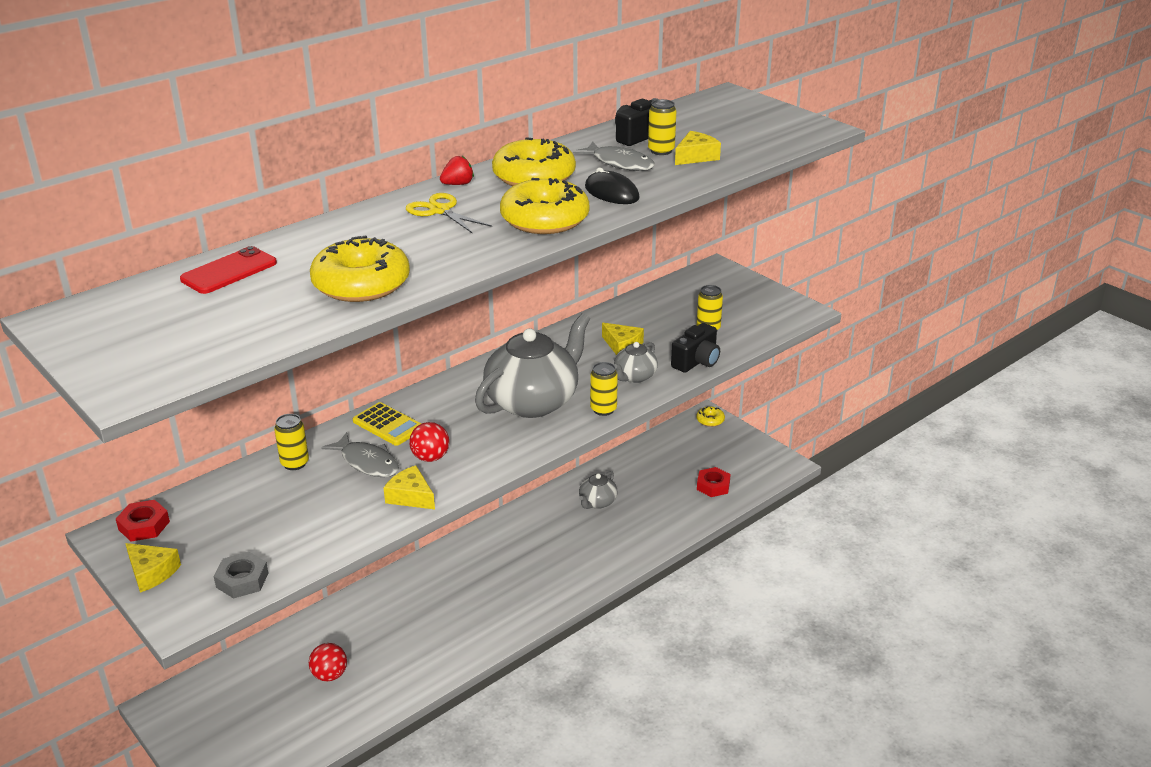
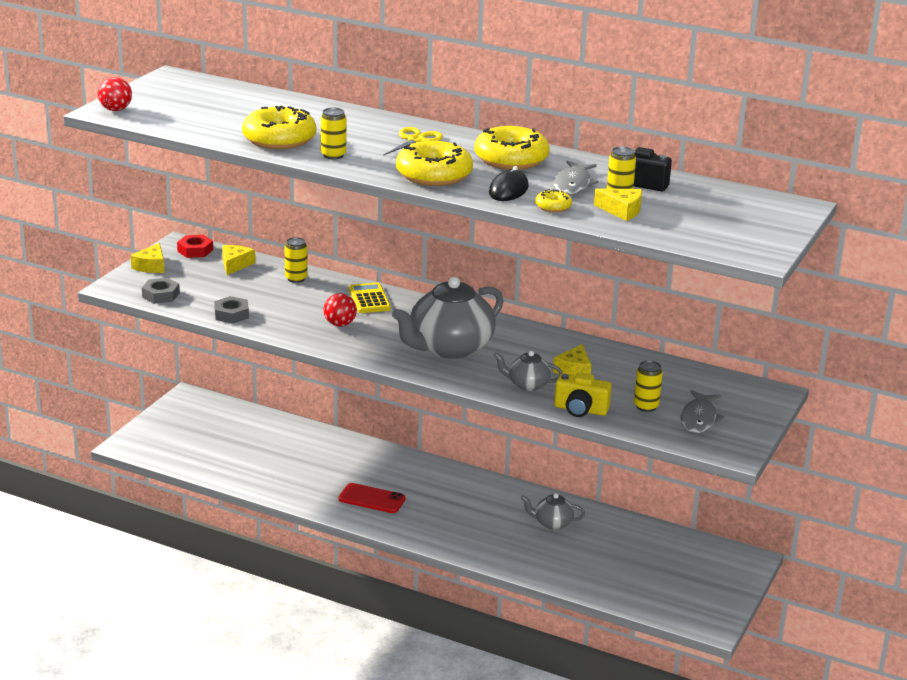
camera: 65 degrees right, 5 degrees down
red phone [180,246,277,294] -> red phone moved to [338,483,406,513]
red ball [309,643,347,681] -> red ball moved to [98,77,132,111]
grey fish [321,432,399,477] -> grey fish moved to [680,390,725,433]
yellow calculator [353,402,422,446] -> yellow calculator turned 150 degrees clockwise [349,283,391,313]
yellow cheese [384,465,435,509] -> yellow cheese moved to [222,245,255,275]
red strawberry [440,156,474,185] -> none
grey teapot [475,313,590,418] -> grey teapot turned 120 degrees clockwise [392,277,504,359]
yellow can [590,362,618,416] -> yellow can moved to [321,108,346,159]
black camera [671,323,720,373] -> yellow camera [554,372,612,417]
yellow donut [696,407,725,427] -> yellow donut moved to [535,189,572,212]
red nut [697,467,731,497] -> none
none -> grey nut [214,296,249,324]

